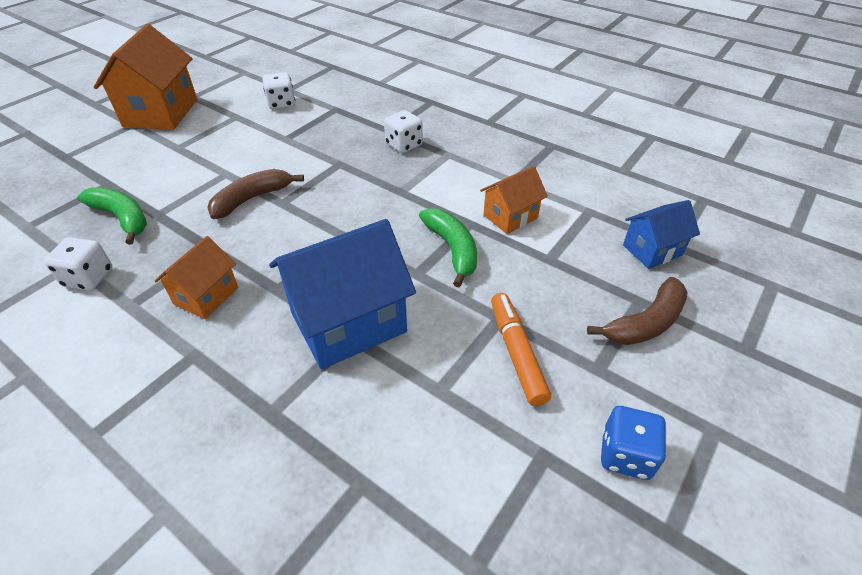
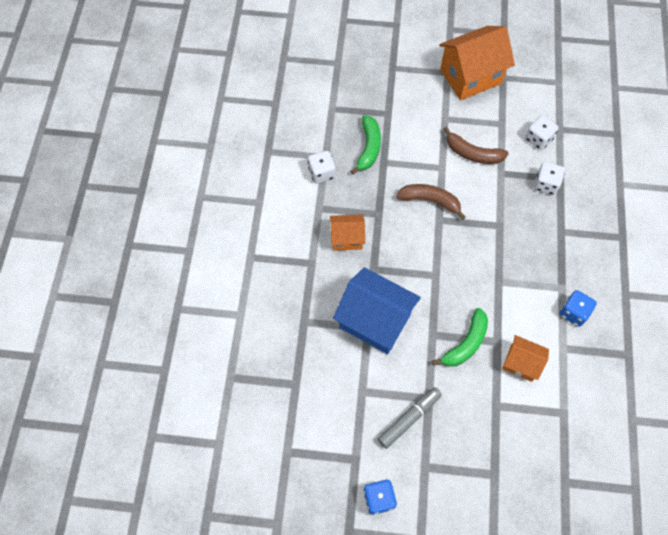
camera: 60 degrees right, 20 degrees up
white dice [384,110,423,153] -> white dice moved to [534,162,565,195]
orange marker [491,293,551,406] -> grey marker [378,387,442,449]
brown banana [587,277,688,345] -> brown banana moved to [443,126,509,164]
blue house [623,200,700,269] -> none
none -> blue dice [560,290,597,327]

